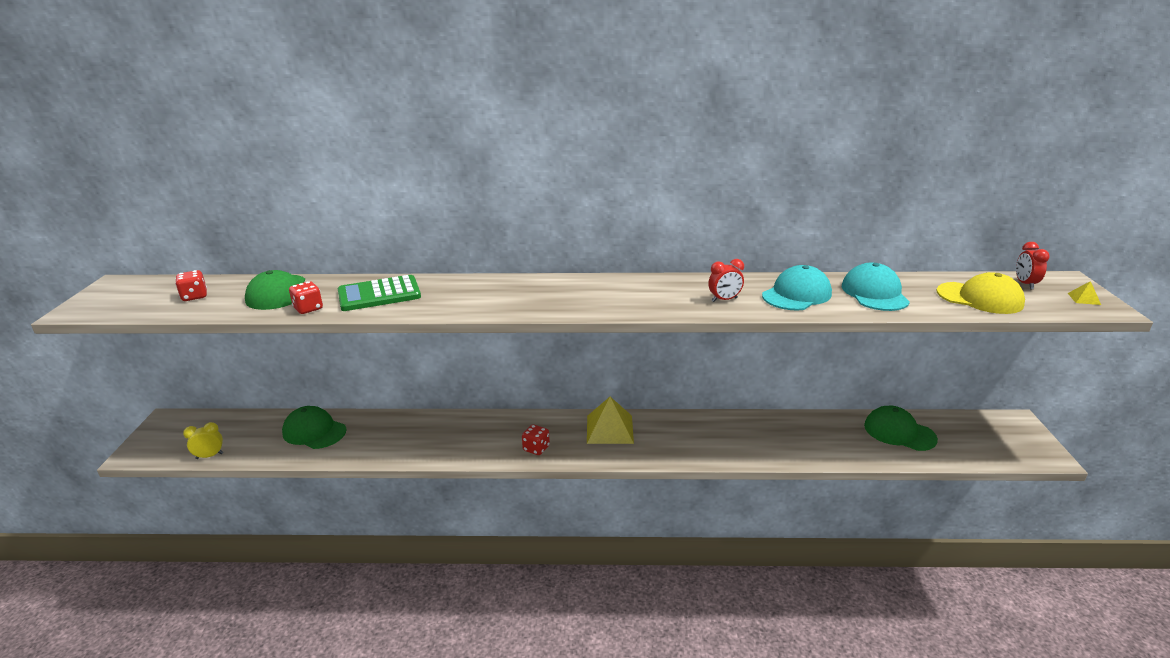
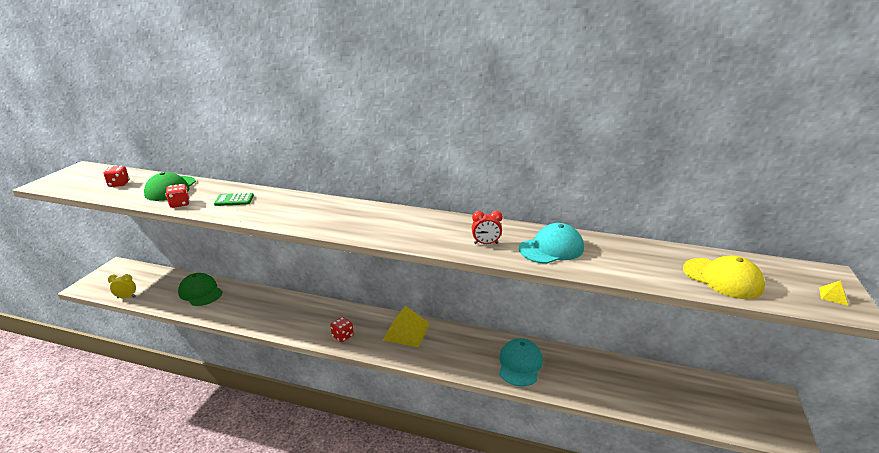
camera: 15 degrees right, 0 degrees up
green calculator [338,275,421,311] -> green calculator [214,193,254,206], size x0.59
turquoise cap [842,263,910,311] -> turquoise cap moved to [499,338,543,386]
green cap [864,406,938,451] -> none
red clock [1016,242,1050,289] -> none

